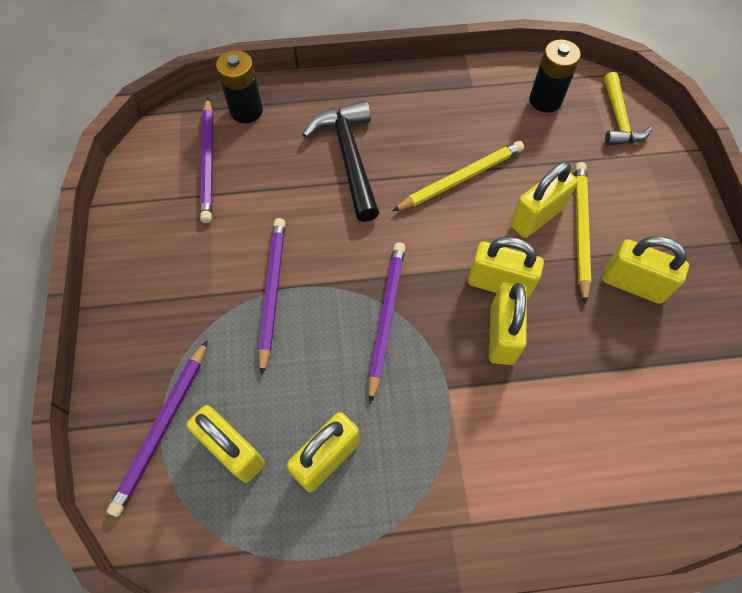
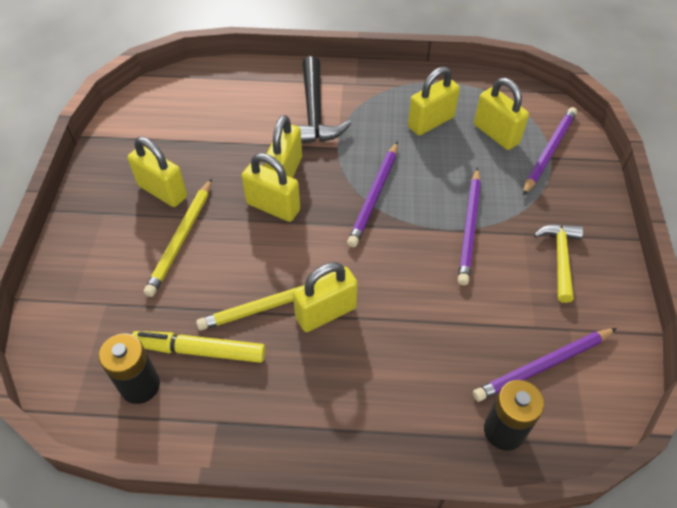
camera: 170 degrees left, 10 degrees down
purple pencil [200,98,213,223] -> purple pencil turned 120 degrees counterclockwise [473,328,617,402]
black hammer [302,100,379,222] -> black hammer moved to [295,56,352,143]
yellow padlock [510,162,578,238] -> yellow padlock moved to [293,262,358,332]
yellow hammer [604,72,652,145] -> yellow hammer moved to [534,224,583,303]
none -> yellow marker [132,331,266,363]

